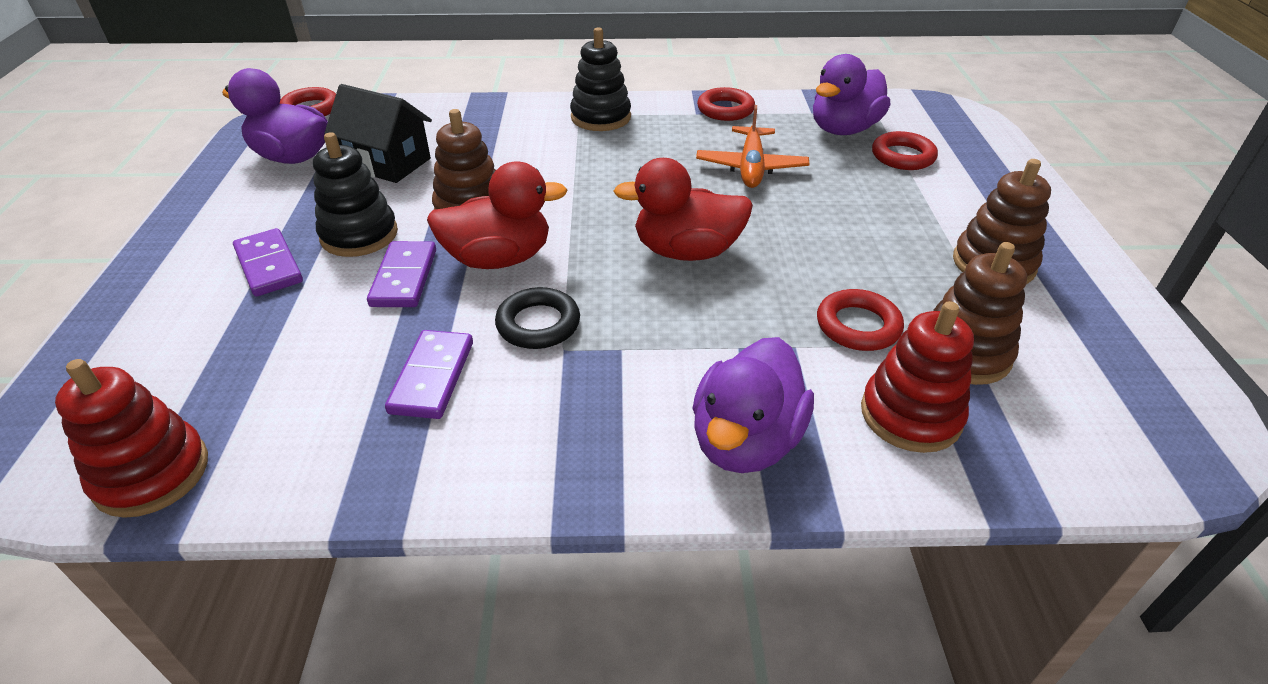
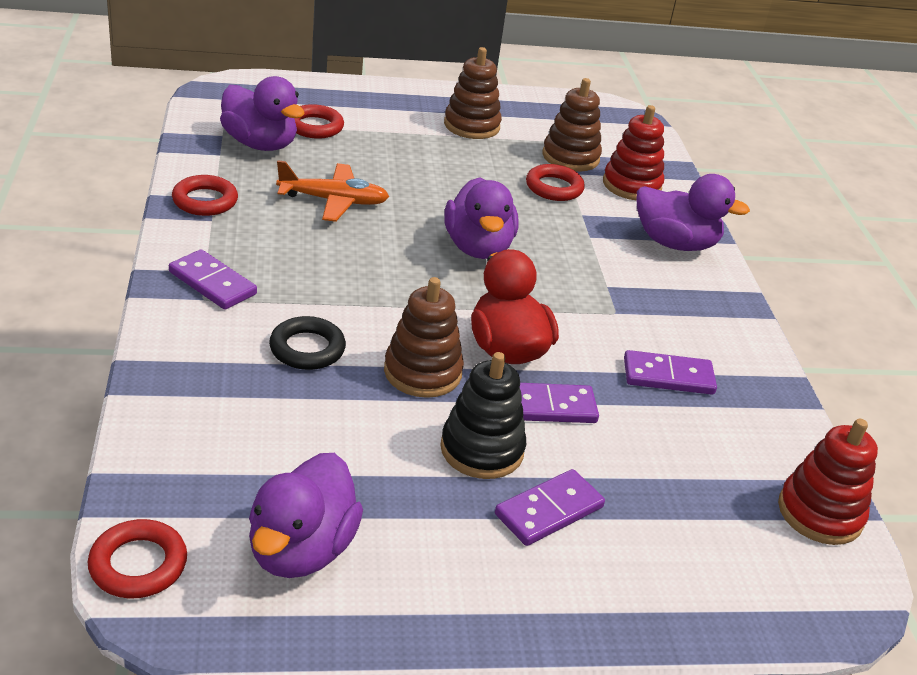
camera: 100 degrees left, 5 degrees down
black house [324,84,432,183] -> none
black ring [495,287,580,349] -> black ring moved to [269,316,346,370]
black stacking toy [570,27,631,131] -> purple domino [169,249,257,310]
red duck [614,158,753,261] -> purple duck [444,177,519,259]

